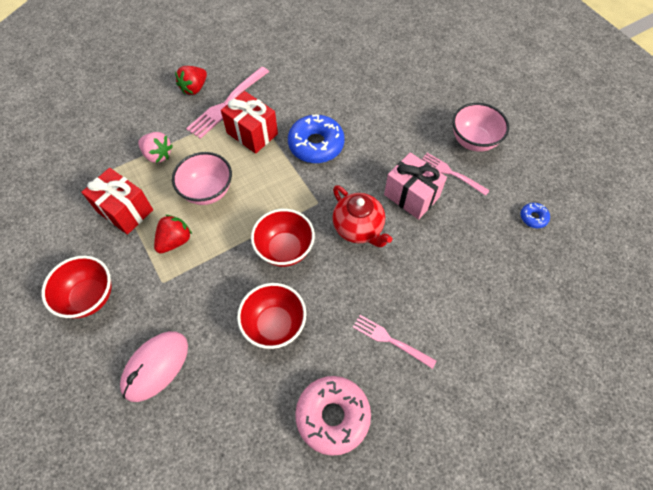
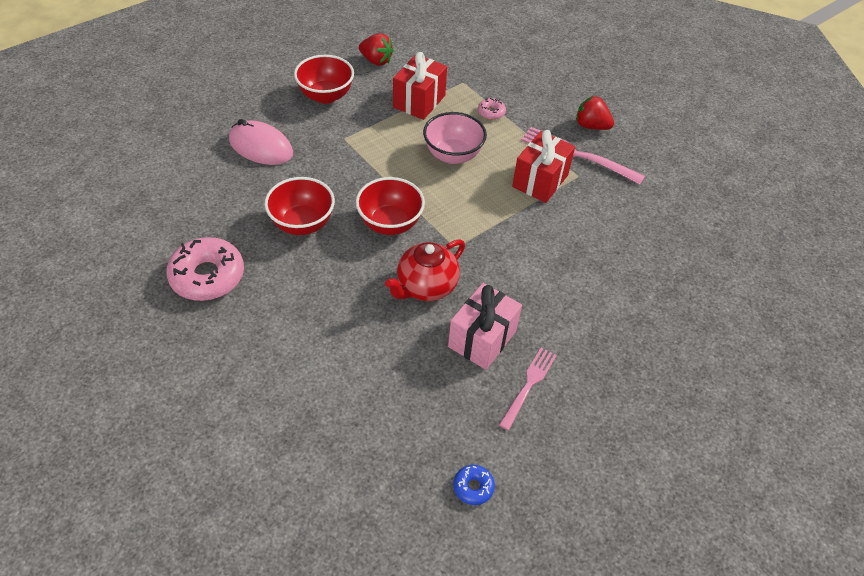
camera: 80 degrees right, 10 degrees down
pink strawberry [138,132,173,163] -> pink donut [478,98,506,120]
red strawberry [154,215,192,254] -> red strawberry moved to [359,33,394,66]
blue donut [288,114,345,163] -> none
pink fork [353,315,437,369] -> none
pink bowl [452,103,509,152] -> none

